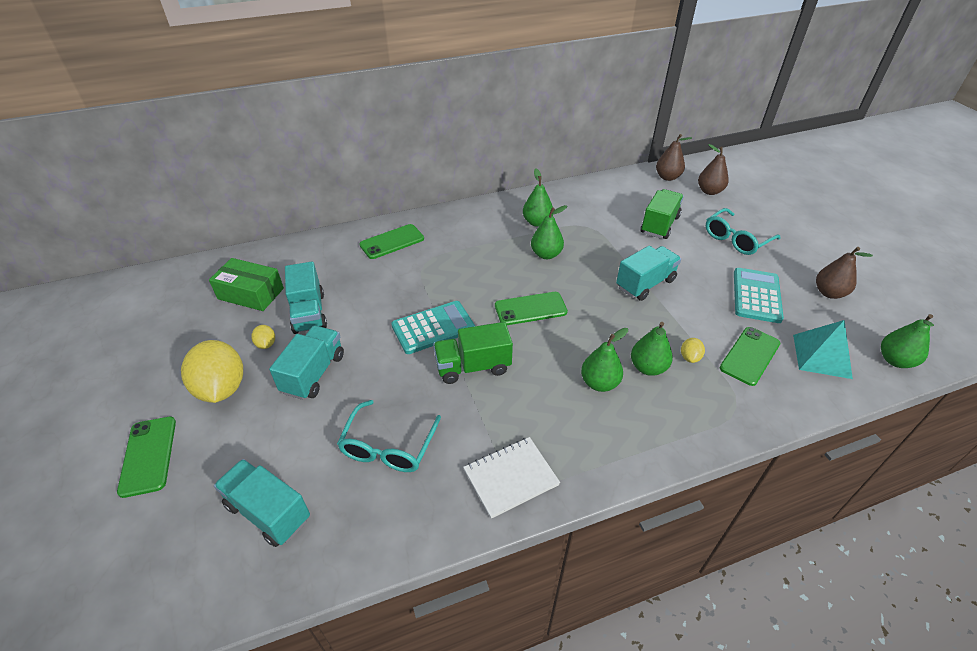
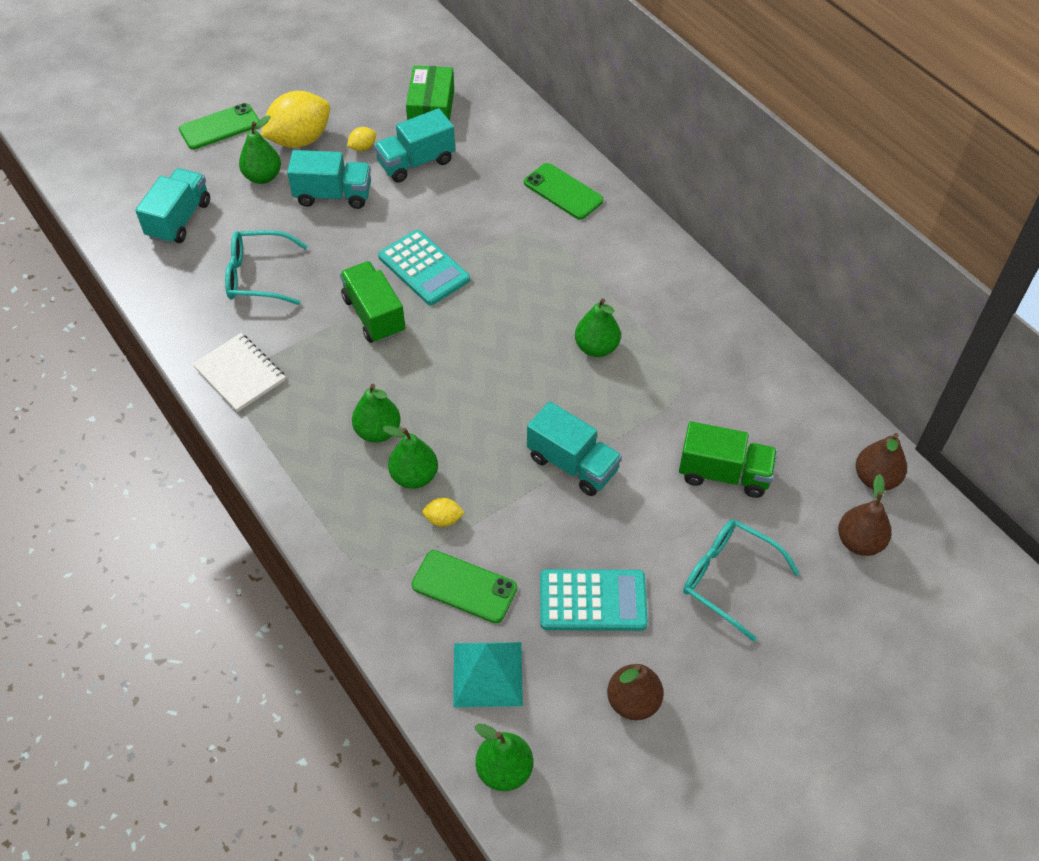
camera: 75 degrees right, 10 degrees up
green phone [495,292,568,325] -> none
green pear [523,169,553,227] -> green pear moved to [239,115,281,184]

